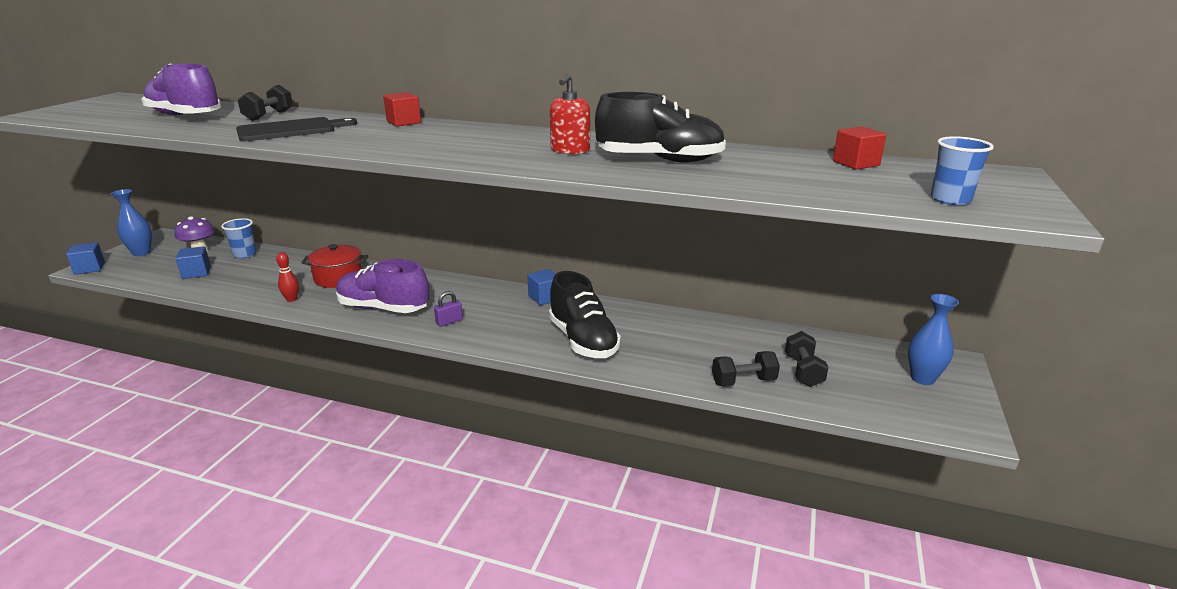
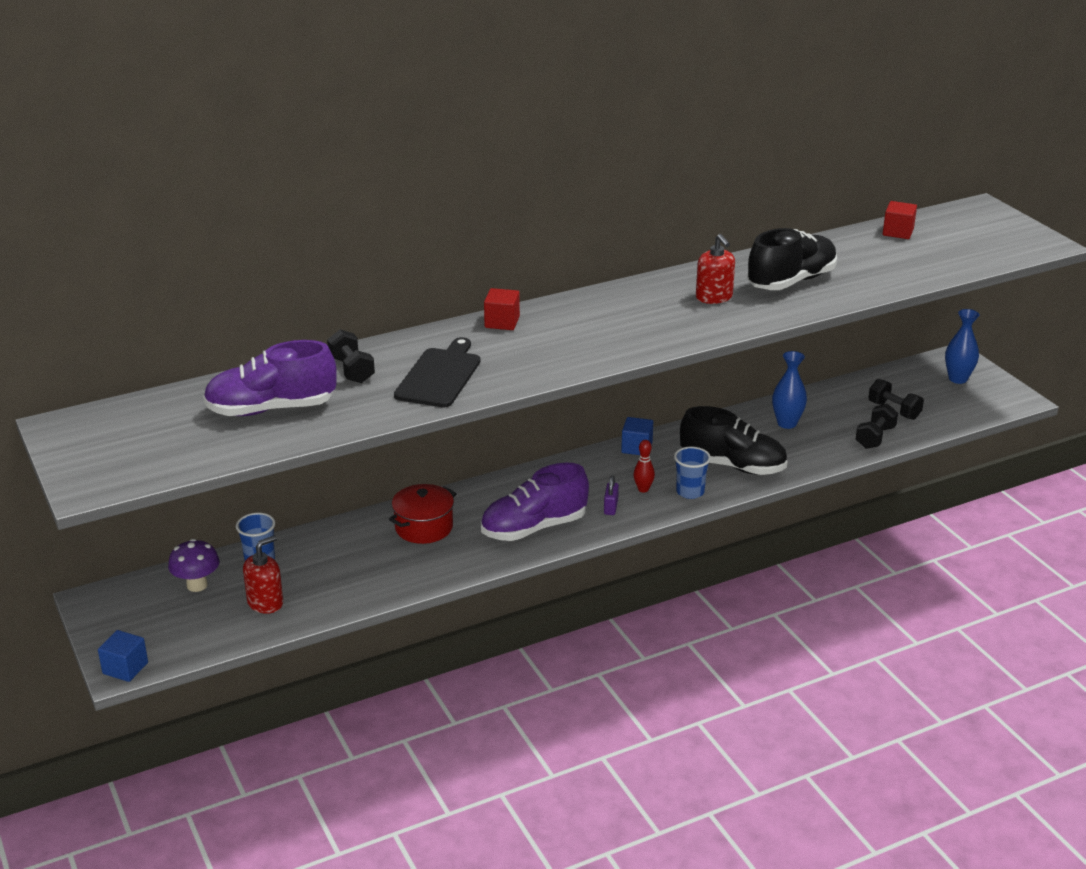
camera: 45 degrees left, 5 degrees up
blue vase [111,189,152,256] -> blue vase moved to [772,351,807,429]
blue cube [176,246,211,279] -> red soap dispenser [243,536,283,614]
red bowling pin [276,252,299,302] -> red bowling pin moved to [633,440,655,492]
blue cup [931,136,994,205] -> blue cup moved to [674,447,711,499]

